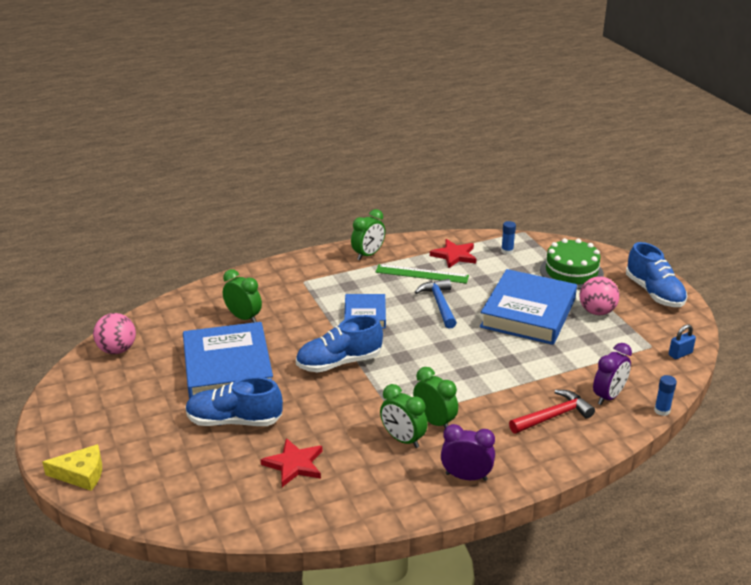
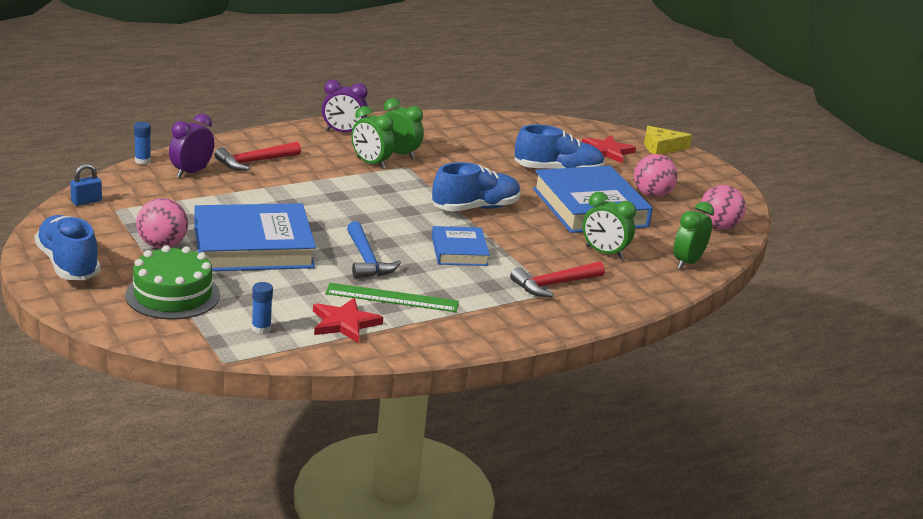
camera: 170 degrees right, 5 degrees down
red star [261,438,322,487] -> red star moved to [582,135,636,163]
green clock [351,209,385,260] -> green clock moved to [674,202,714,269]
blue book [480,269,577,345] -> blue book turned 60 degrees clockwise [194,203,316,271]
none -> red hammer [510,261,605,297]
none -> pink ball [634,154,677,197]

